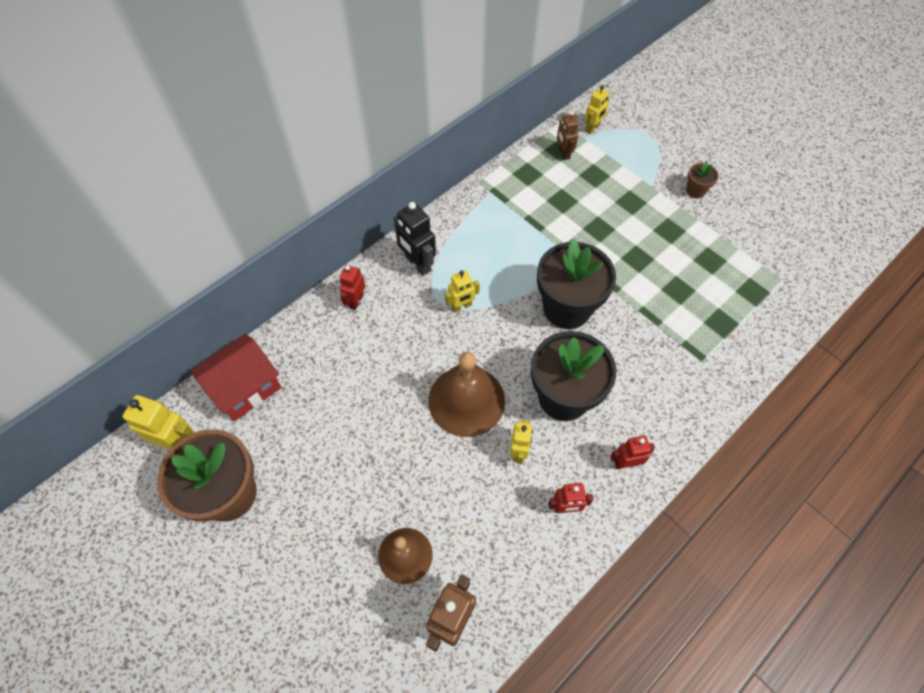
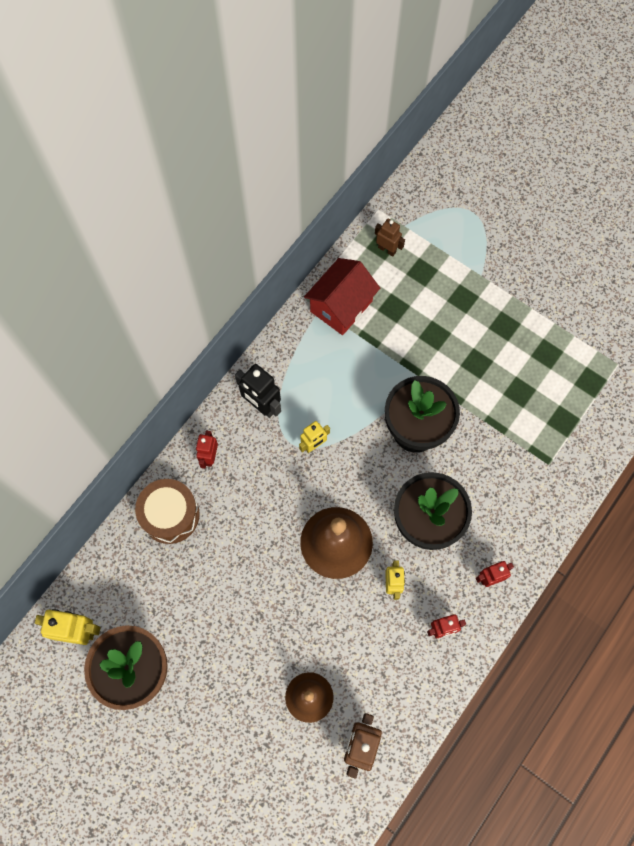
camera: 10 degrees left, 10 degrees up
red house [190,333,282,421] -> red house moved to [304,258,380,335]
brown robot [557,111,579,160] -> brown robot turned 150 degrees clockwise [375,218,405,256]
yellow robot [584,85,609,134] -> none
brown flower pot [686,161,719,198] -> none
none -> brown drum [135,479,200,544]

